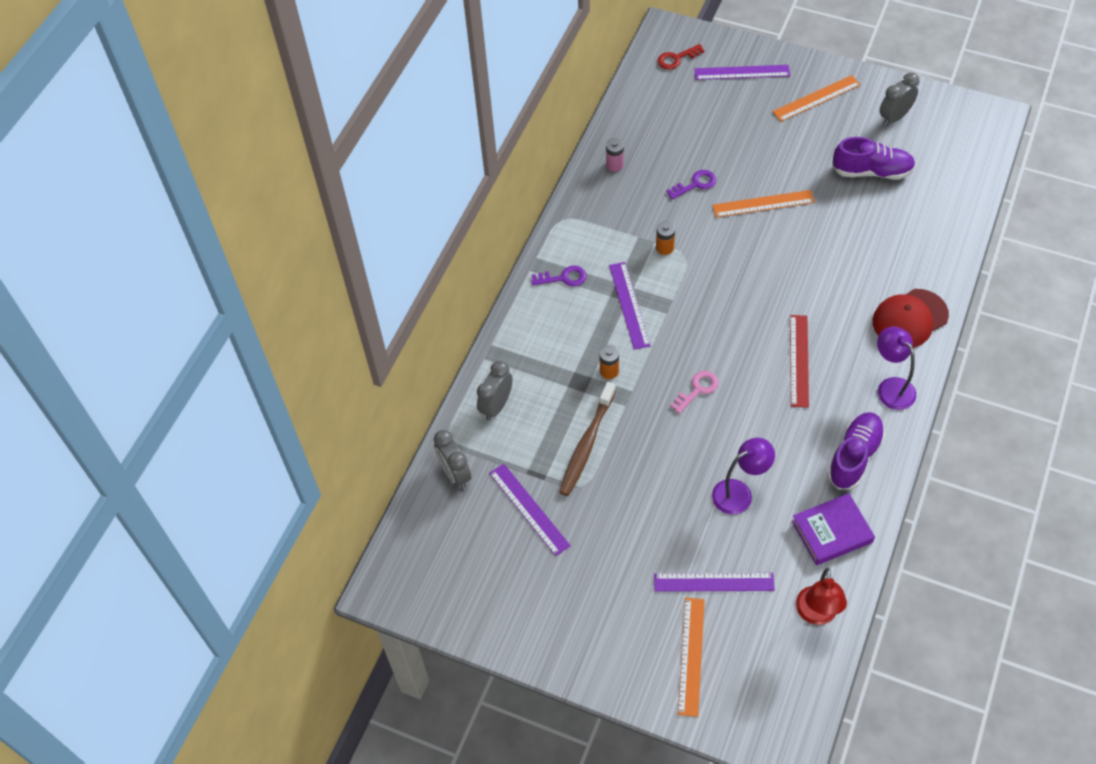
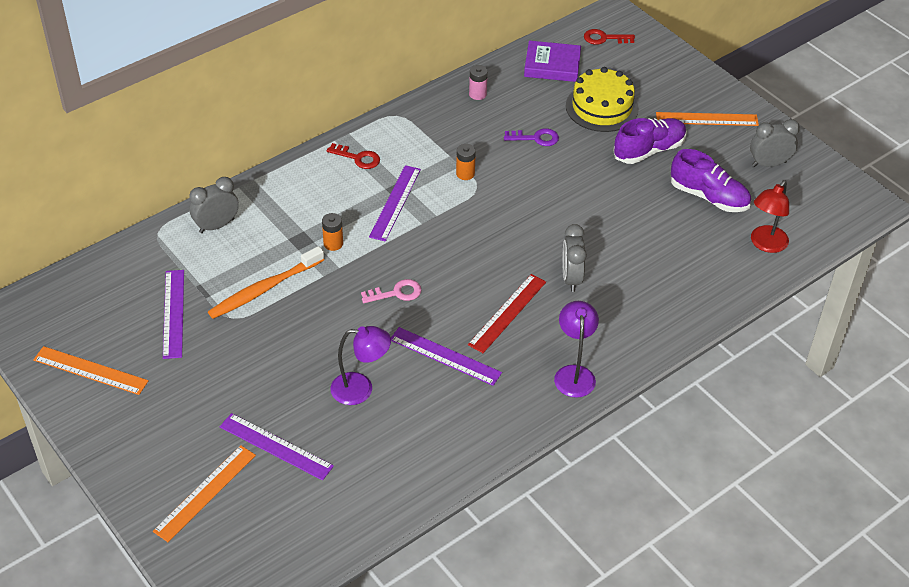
camera: 25 degrees right, 10 degrees down
grey clock [434,430,471,489] -> grey clock moved to [562,224,587,292]
purple key [531,265,586,287] -> red key [327,143,380,169]
brown toothbrush [559,382,616,496] -> orange toothbrush [208,246,324,319]
purple ruler [695,65,790,80] -> purple ruler moved to [391,327,502,386]
orange ruler [712,190,815,218] -> orange ruler moved to [33,346,149,395]
purple book [792,493,875,565] -> purple book moved to [524,41,581,82]
red lamp [796,568,847,625] -> red lamp moved to [751,180,789,253]
purple shoe [827,412,885,490] -> purple shoe moved to [613,118,687,164]
red cap [873,289,949,348] -> none
none -> yellow cake [566,67,639,132]

